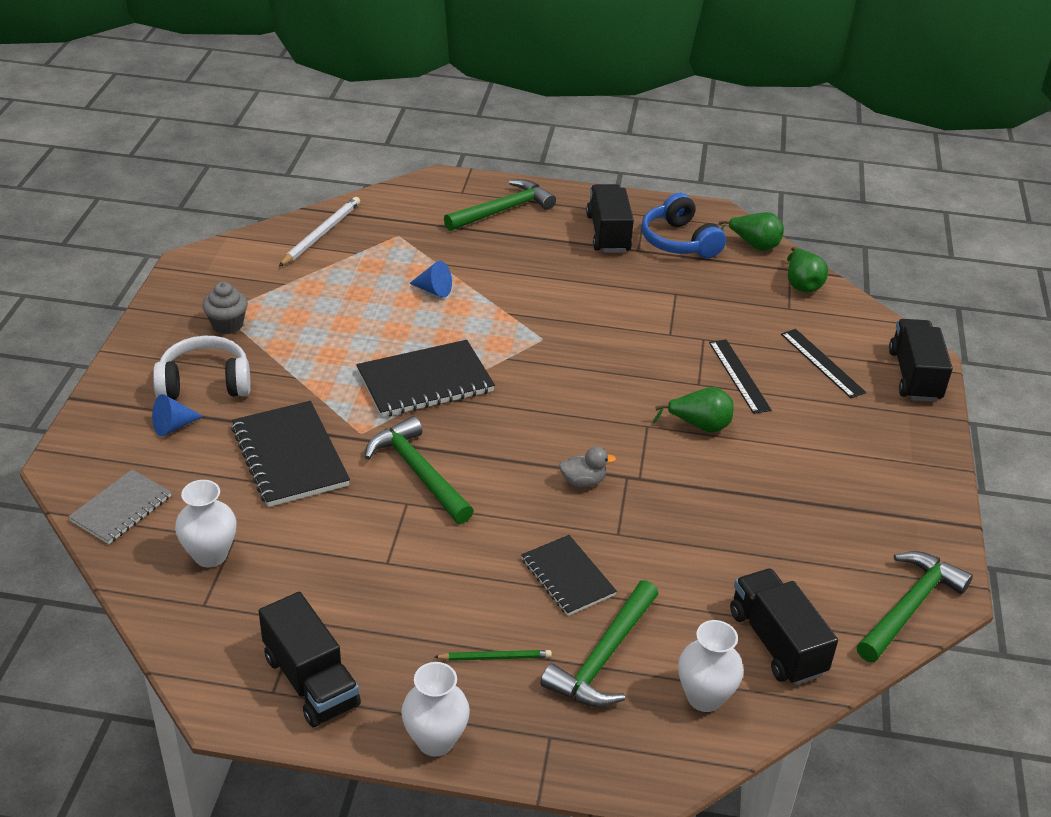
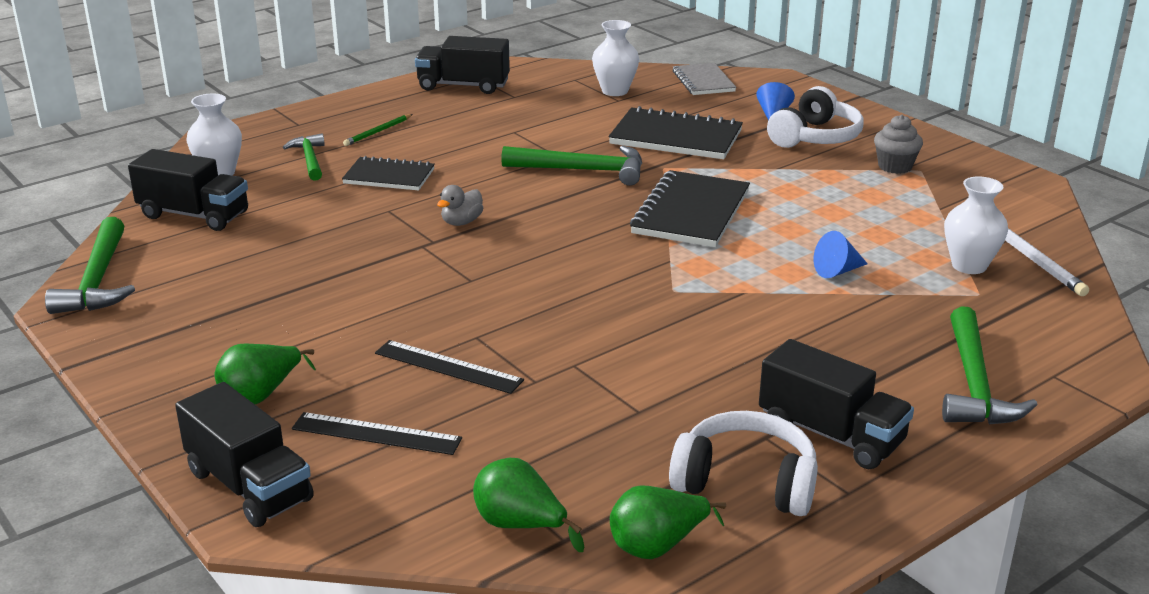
camera: 135 degrees right, 10 degrees down
white vase [401,662,470,757] -> white vase moved to [944,176,1008,274]
green hammer [540,580,658,707] -> green hammer [283,133,325,181], size x0.64
blue headphones [641,193,726,258] -> white headphones [669,411,818,516]
green pear [653,387,734,433] -> green pear moved to [215,344,316,404]

